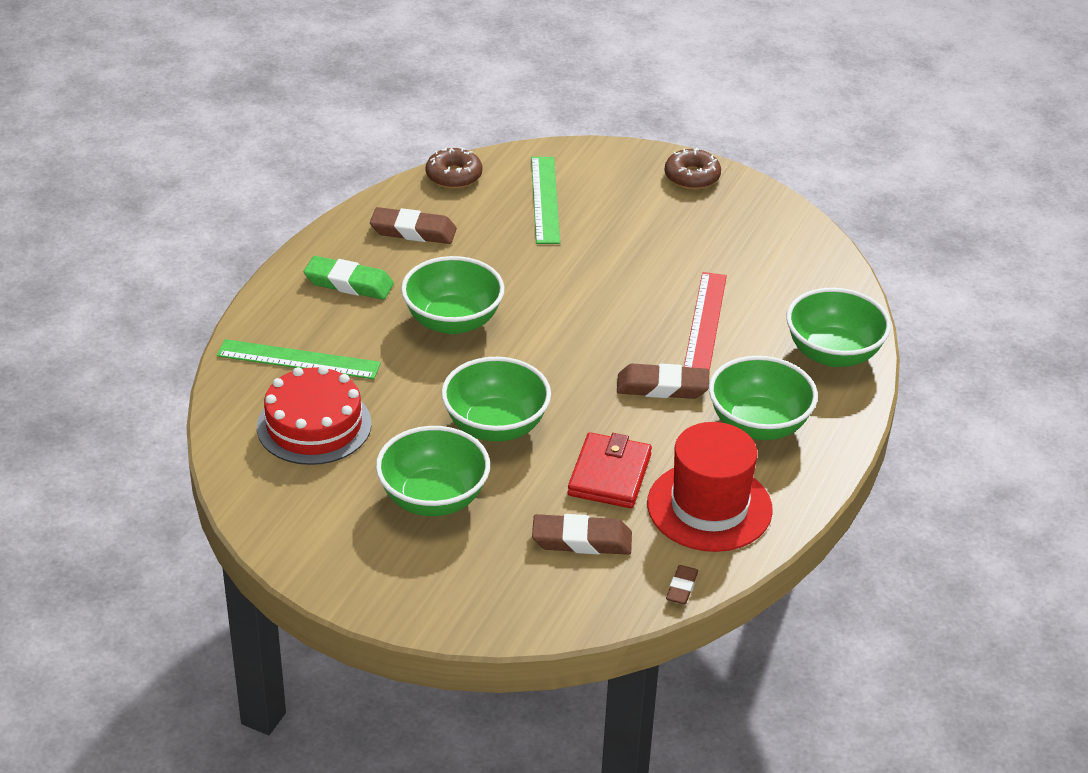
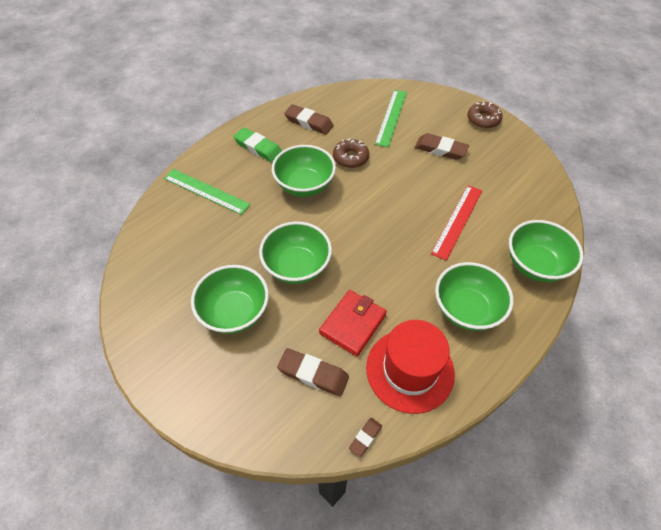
camera: 20 degrees right, 15 degrees up
red cake [257,366,371,465] -> none
brown donut [426,148,482,189] -> brown donut moved to [333,139,369,168]
brown eraser [617,363,709,399] -> brown eraser moved to [415,133,469,160]

